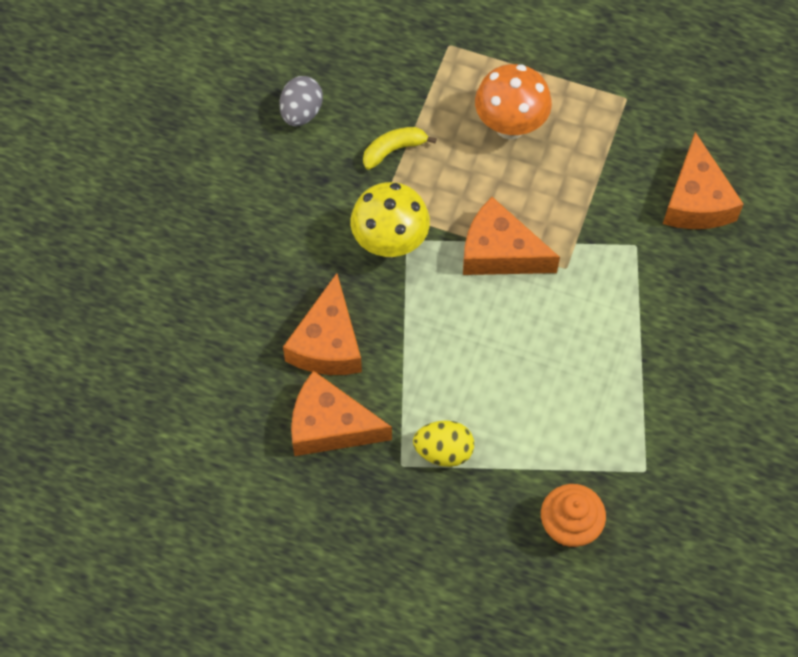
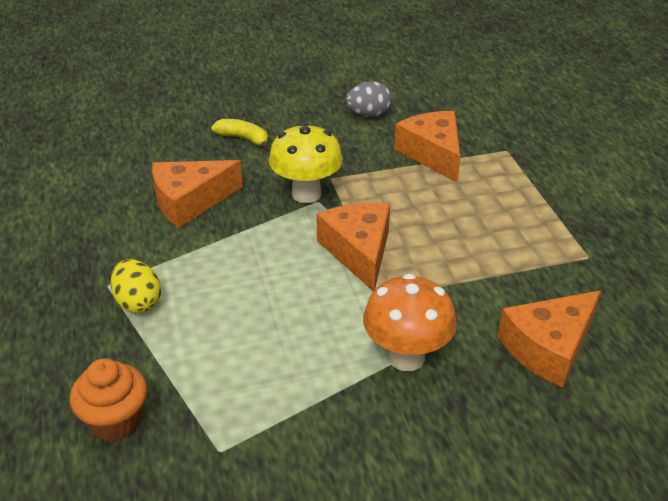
camera: 55 degrees right, 25 degrees down
orange cheese [291,371,392,456] -> orange cheese moved to [394,111,460,182]
yellow banana [363,127,437,170] -> yellow banana moved to [211,119,269,149]
orange mushroom [475,64,552,140] -> orange mushroom moved to [363,274,457,371]

